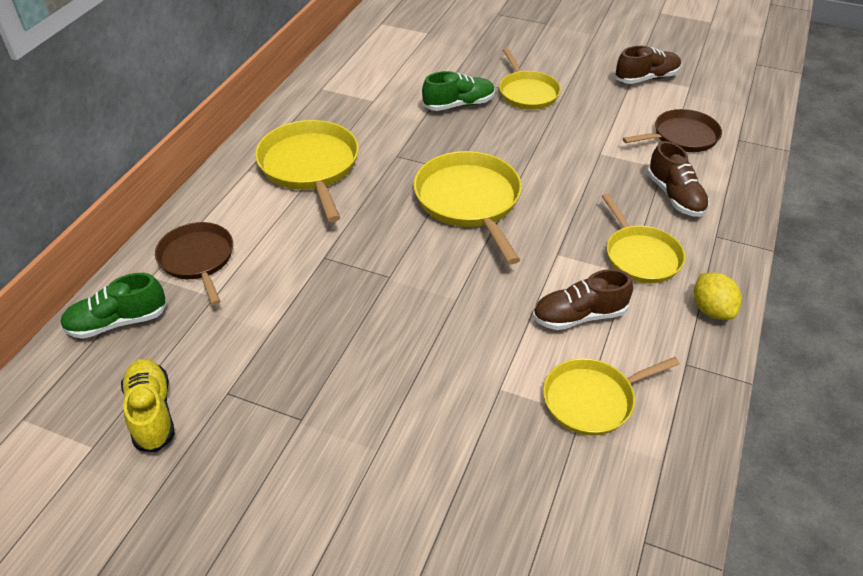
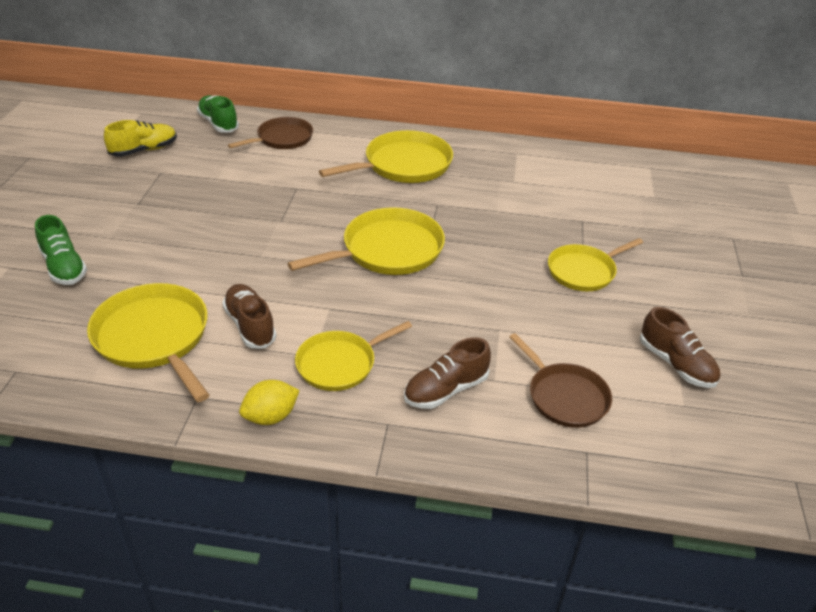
camera: 75 degrees right, 5 degrees down
green shoe [422,71,495,111] -> green shoe moved to [35,215,87,285]
yellow pan [543,357,680,436] -> yellow pan [87,283,210,402], size x1.51

